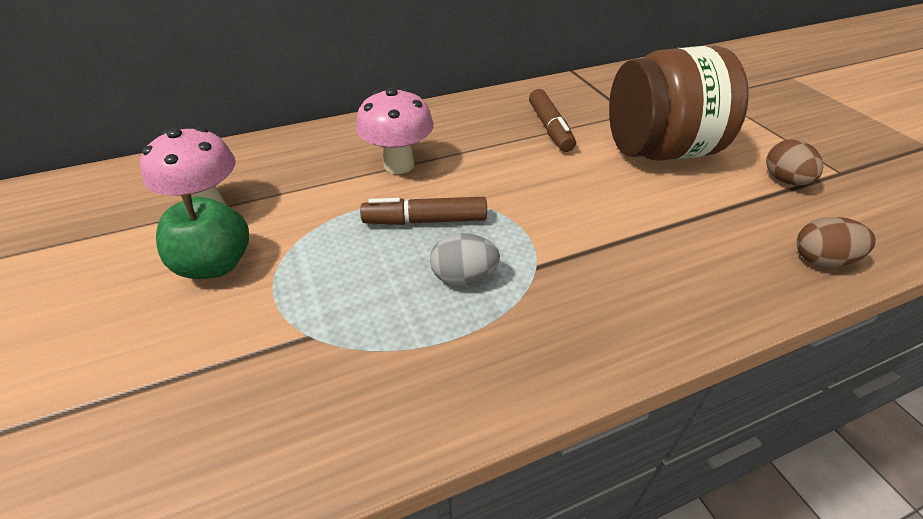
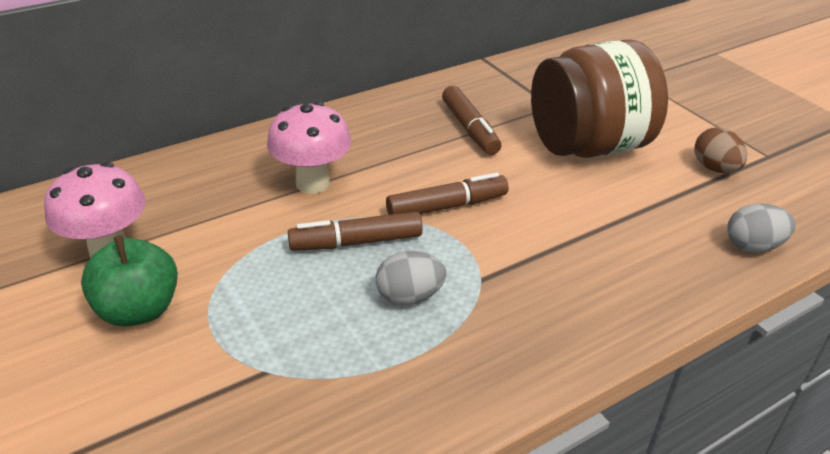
camera: 10 degrees left, 5 degrees down
brown egg [797,217,876,267] -> grey egg [727,204,795,253]
none -> brown marker [386,173,508,215]

